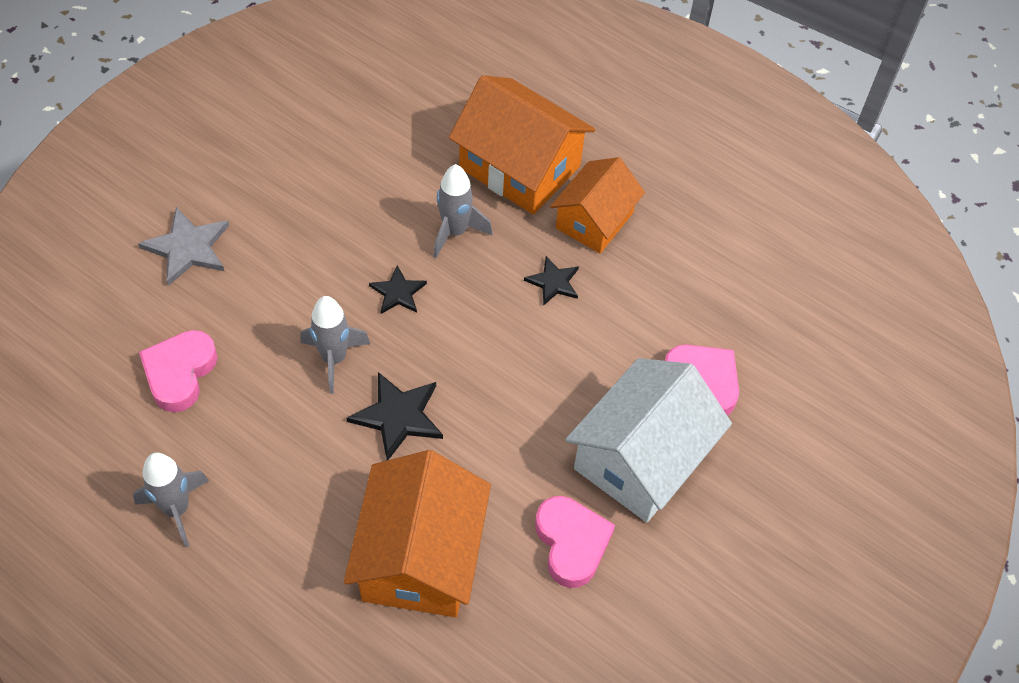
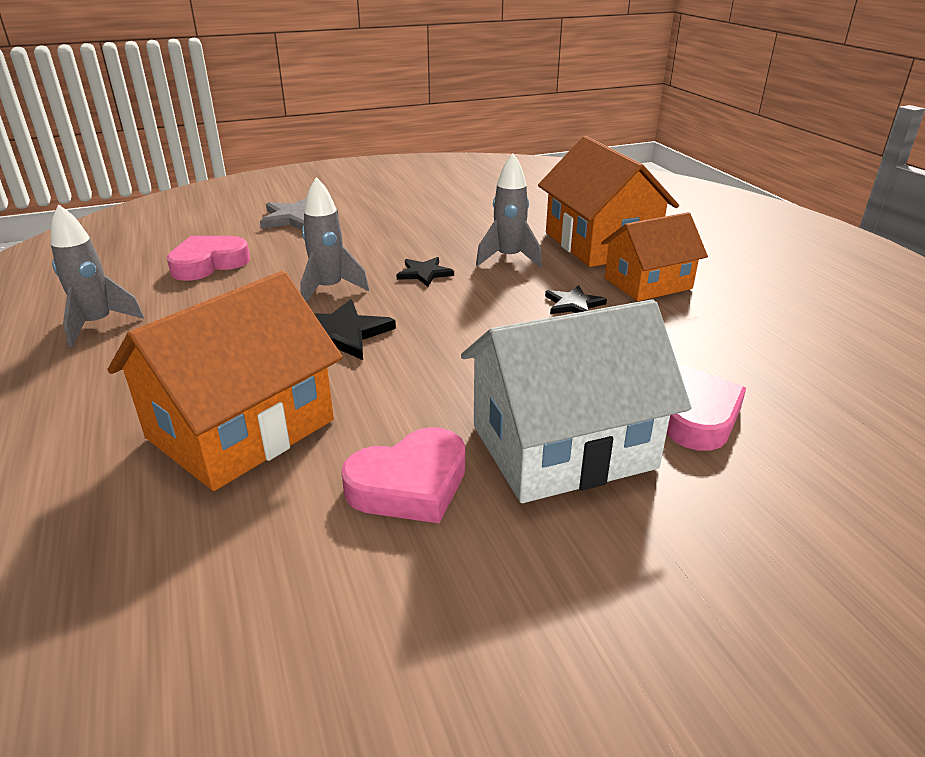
camera: 35 degrees right, 25 degrees down
pink heart [535,496,615,588] -> pink heart turned 45 degrees clockwise [341,427,465,523]

